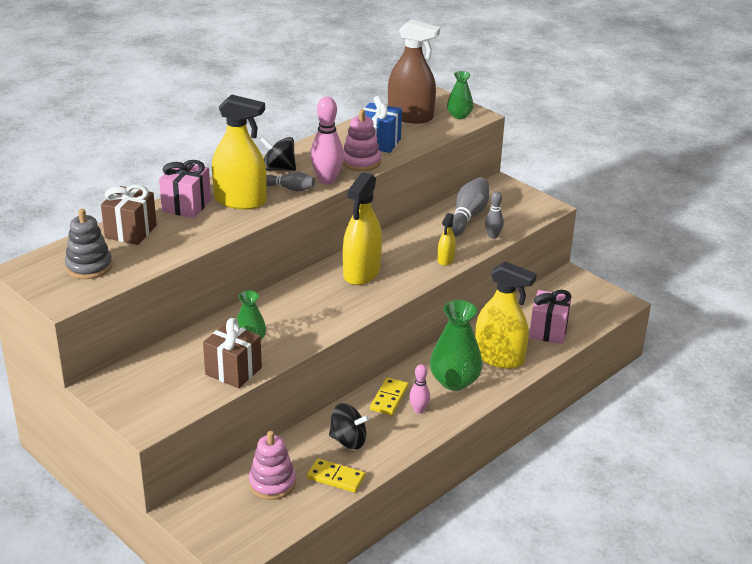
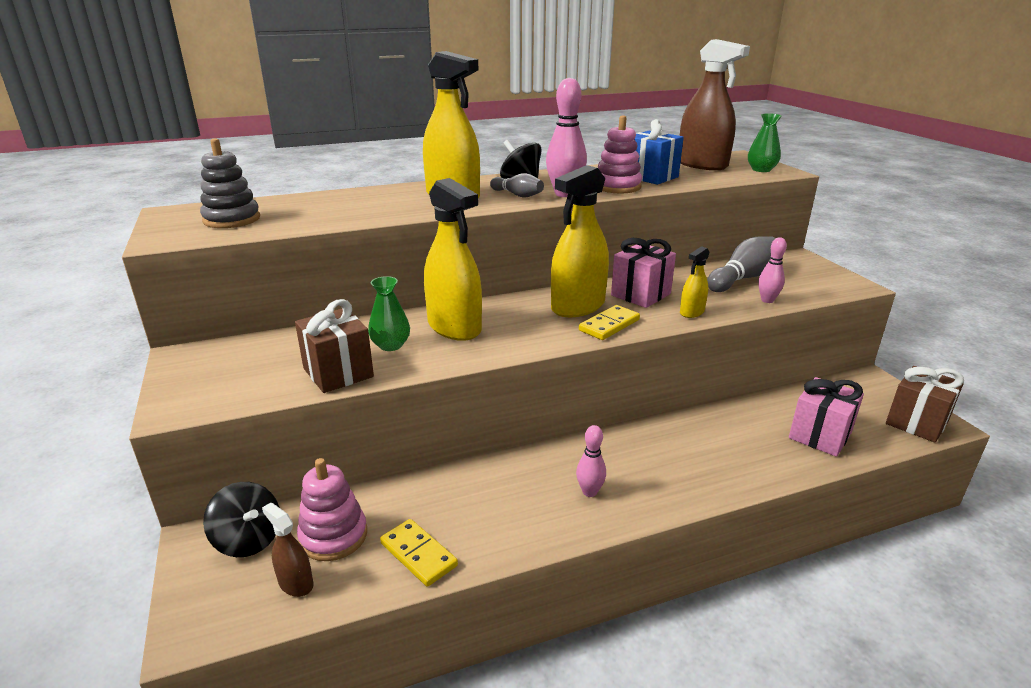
camera: 25 degrees right, 5 degrees down
brown gift [101,184,157,245] -> brown gift moved to [886,366,964,442]
pink gift [159,160,211,218] -> pink gift moved to [611,238,676,308]
black spinning top [329,403,369,449] -> black spinning top moved to [203,482,279,557]
yellow domino [370,378,409,416] -> yellow domino moved to [579,305,640,340]
green vase [430,300,483,391] -> none
yellow spray bottle [475,261,537,369] -> yellow spray bottle moved to [424,178,482,341]
grey bowling pin [485,191,504,239] -> pink bowling pin [758,237,787,303]
none -> brown spray bottle [262,502,313,597]

